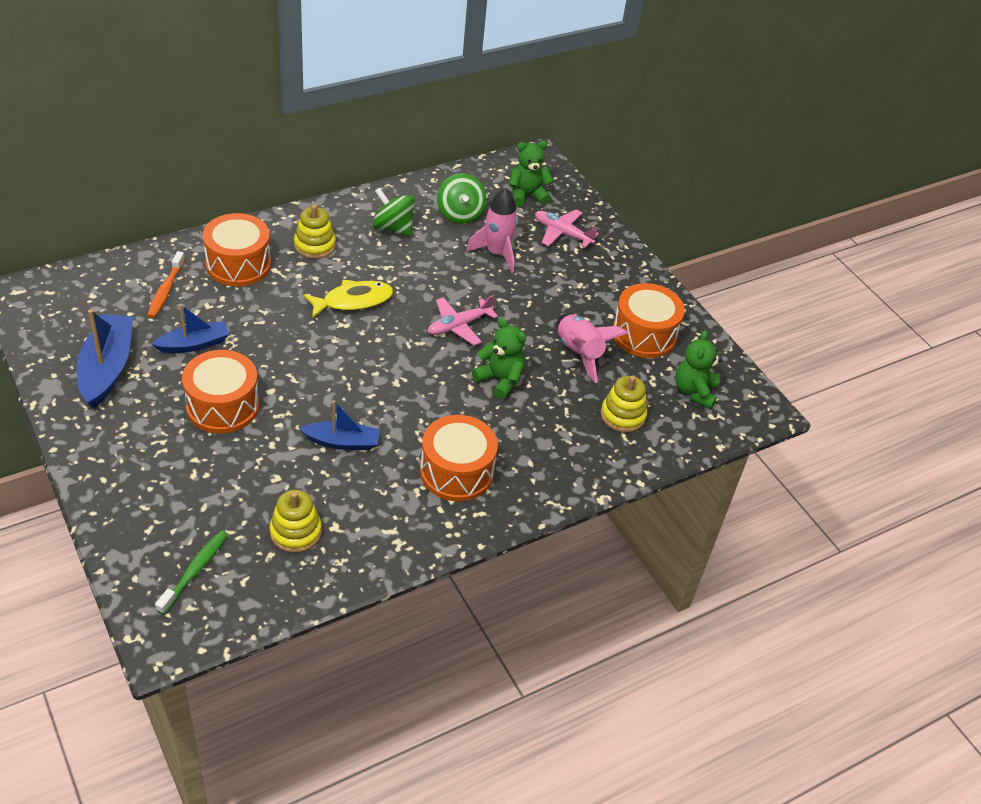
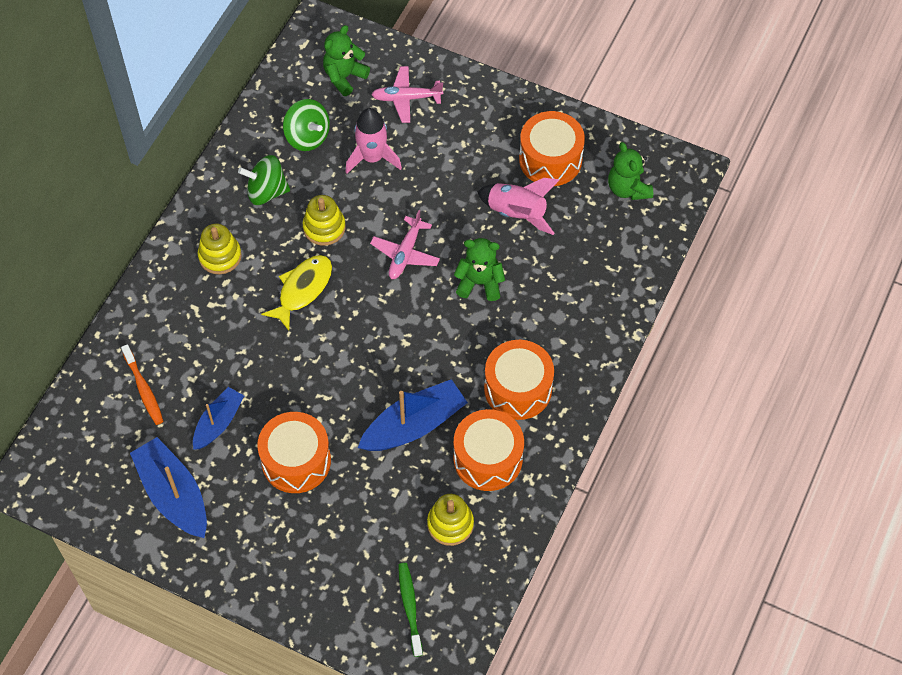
camera: 30 degrees left, 15 degrees up
orange drum [203,213,271,286] -> orange drum moved to [453,409,524,491]
blue boat [299,400,380,450] -> blue boat [358,379,468,451], size x1.58
yellow stacking toy [601,375,647,432] -> yellow stacking toy moved to [303,195,346,246]

